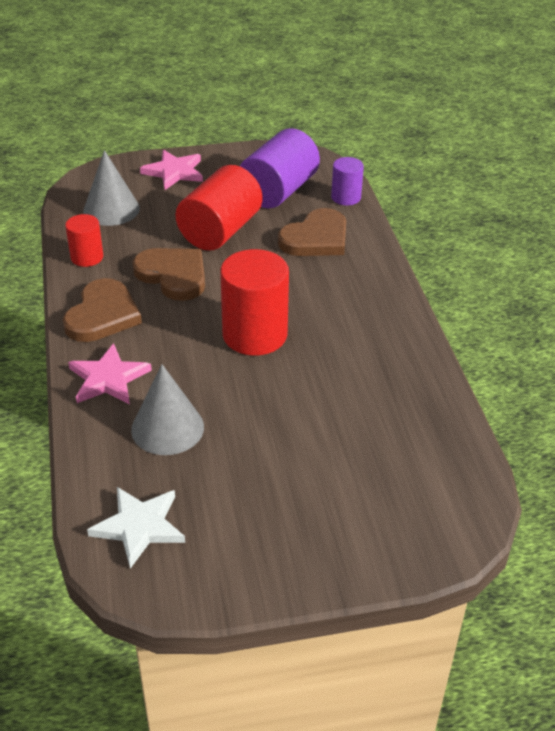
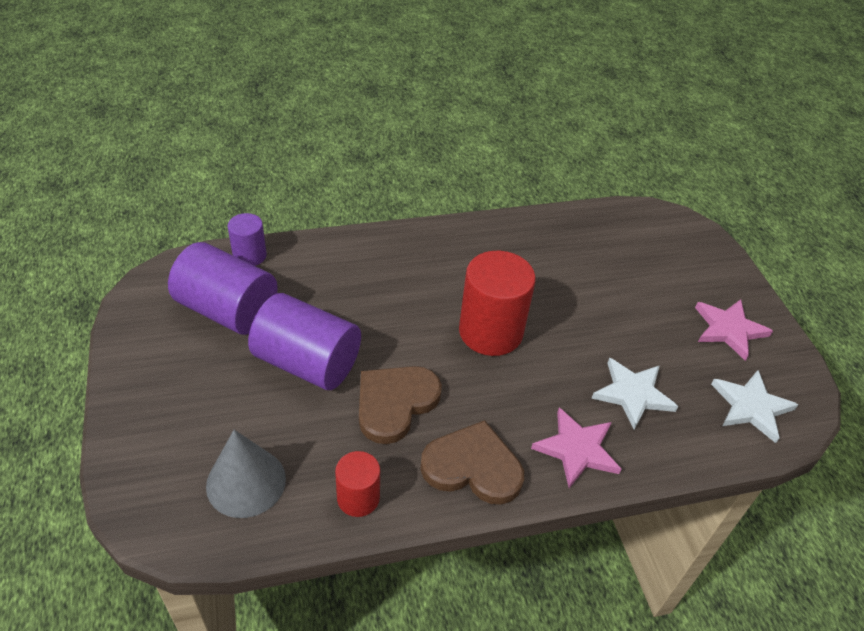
camera: 95 degrees left, 5 degrees up
grey cone [131,364,204,455] -> white star [591,358,678,430]
pink star [140,150,203,190] -> pink star moved to [695,299,773,361]
red cylinder [175,165,262,251] -> purple cylinder [248,293,361,390]
brown heart [278,208,346,256] -> none

